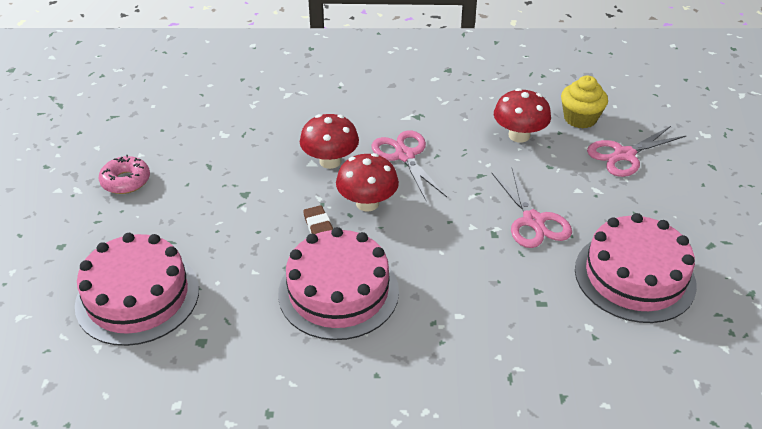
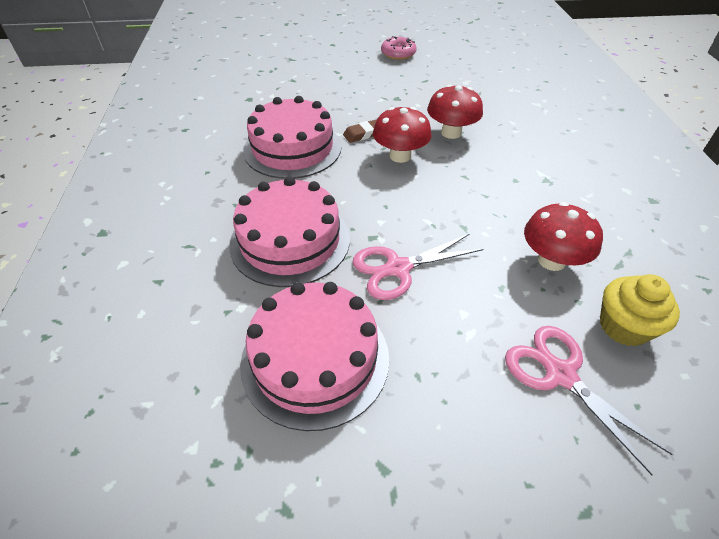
camera: 85 degrees right, 5 degrees up
pink cake [75,233,199,346] -> pink cake moved to [229,176,350,287]
pink scissors [372,130,447,202] -> none

